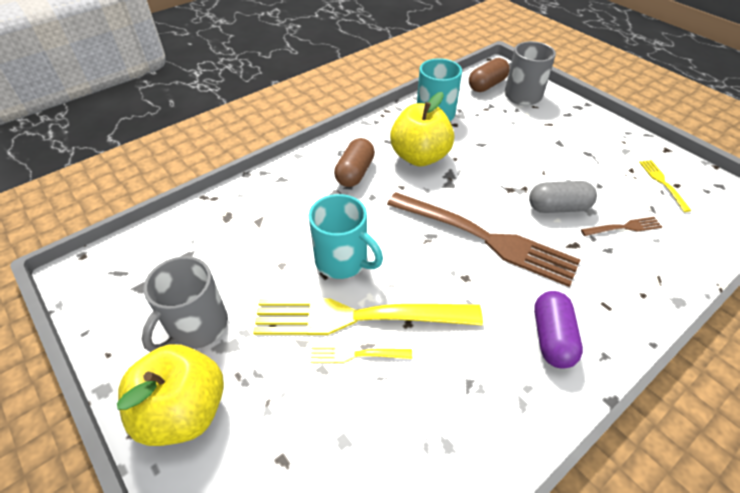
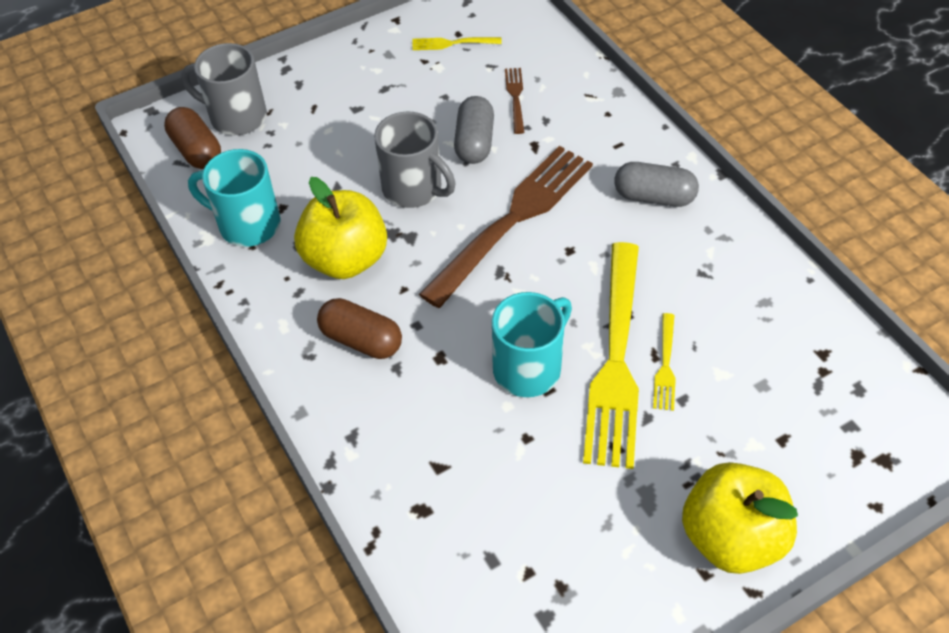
camera: 80 degrees left, 5 degrees up
grey mug [142,256,228,352] -> grey mug moved to [374,111,455,208]
purple capsule [534,291,583,368] -> grey capsule [614,162,699,207]

